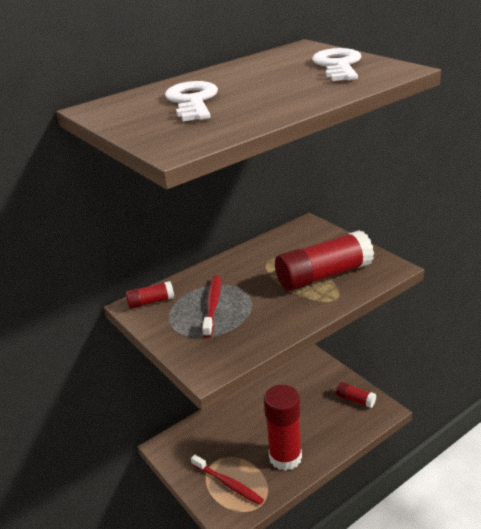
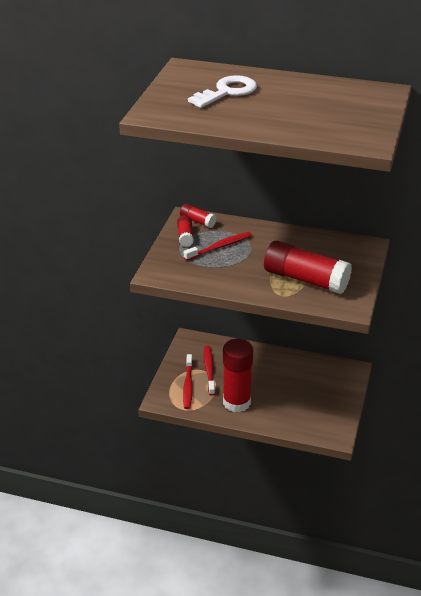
camera: 50 degrees right, 5 degrees up
white key [312,48,361,81] -> none
red glue stick [336,382,376,408] -> red glue stick moved to [177,215,194,247]
none -> red toothbrush [204,346,215,396]

